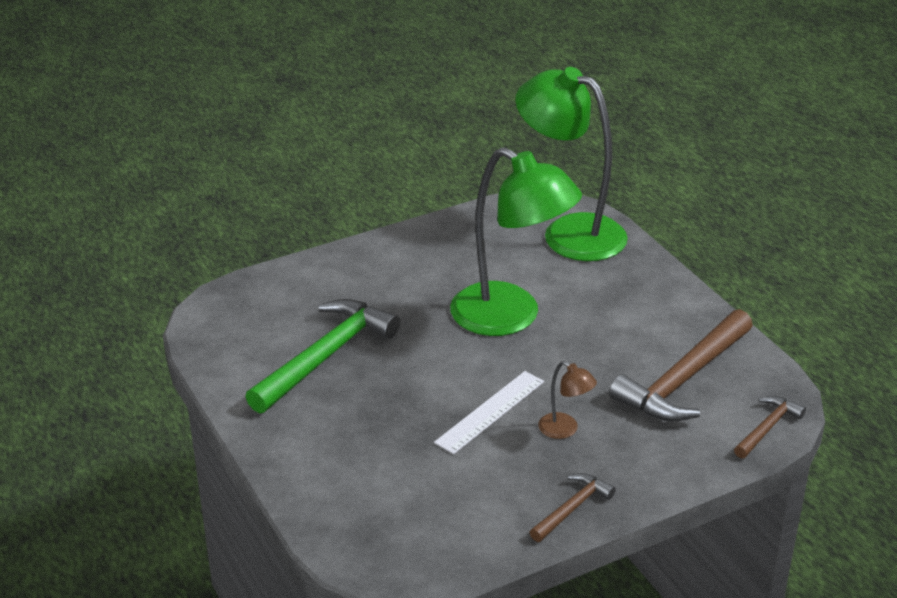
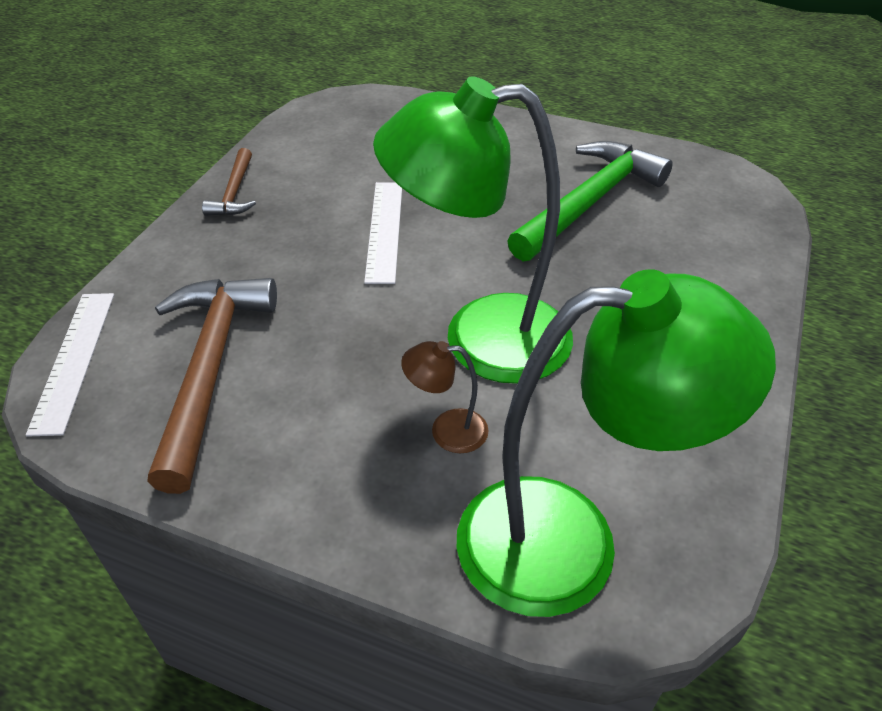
camera: 140 degrees right, 10 degrees up
green hammer [245,299,400,413] -> green hammer turned 135 degrees counterclockwise [507,141,673,262]
brown lamp [538,361,597,439] -> brown lamp moved to [401,341,489,453]
brown hammer [734,396,806,459] -> white ruler [26,293,114,437]

